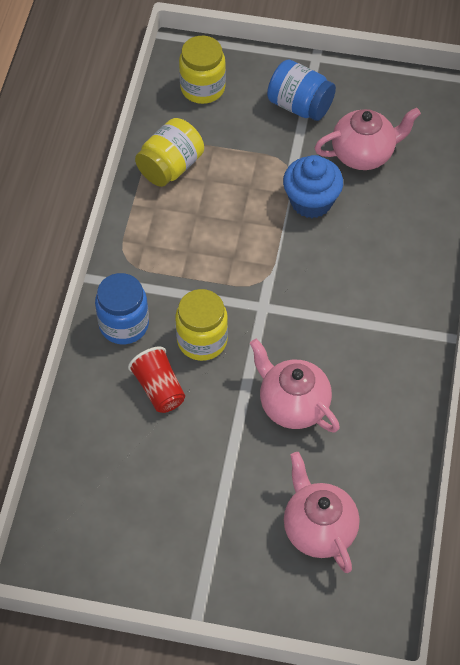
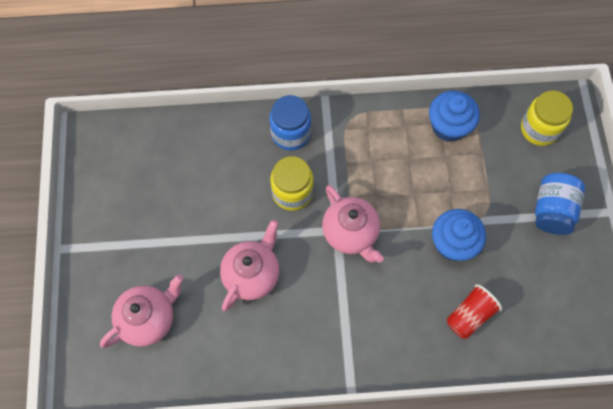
camera: 75 degrees right, 10 degrees up
red cup [128,346,185,413] -> red cup moved to [447,284,502,339]
yellow jar [135,118,204,187] -> blue cupcake [429,91,480,142]
pink teapot [315,108,421,170] -> pink teapot moved to [322,185,383,262]

